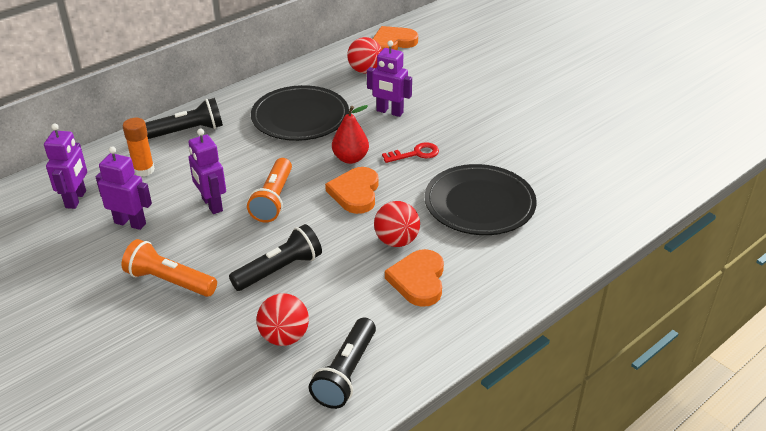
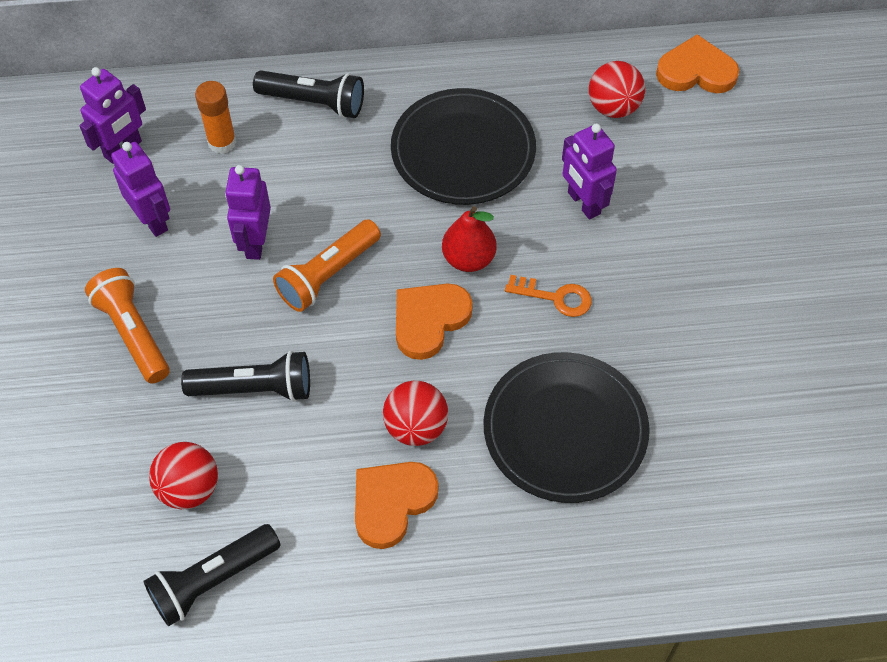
camera: 35 degrees right, 20 degrees up
red key [382,142,439,163] -> orange key [505,275,592,317]

